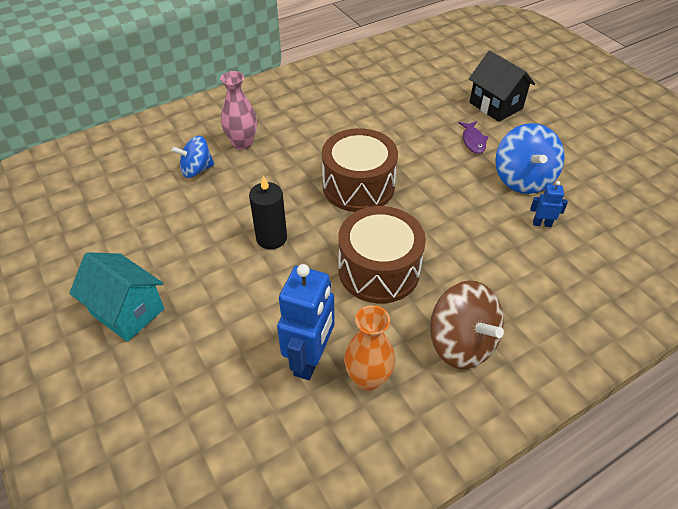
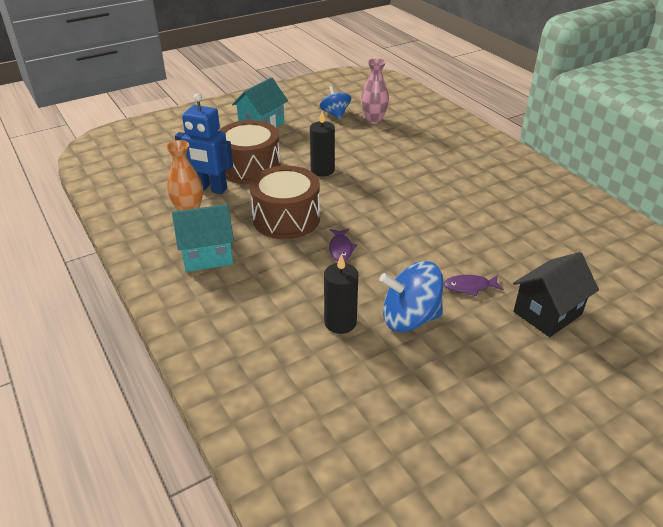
camera: 90 degrees right, 10 degrees down
blue spinning top [172,135,215,178] -> blue spinning top moved to [320,86,351,119]
pink vase [220,71,257,150] -> pink vase moved to [361,58,389,124]
brown drum [322,128,398,212] -> brown drum moved to [219,120,281,184]
brown spinning top [430,281,504,369] -> turquoise house [172,204,234,272]
blue robot [530,181,568,227] -> black candle [324,254,358,334]
none -> purple fish [329,228,357,262]

